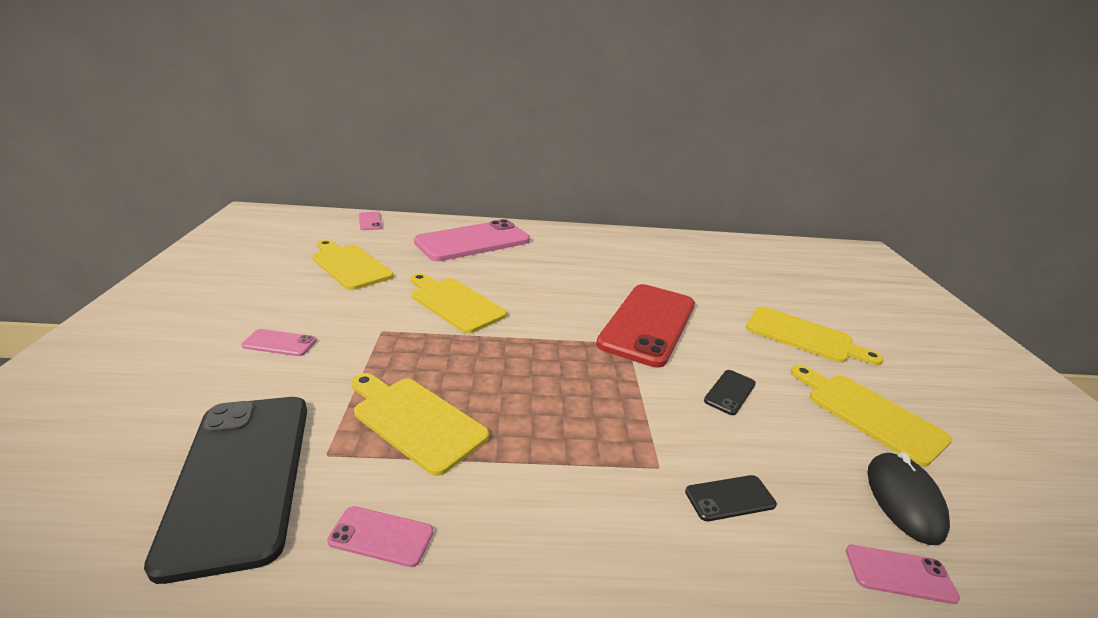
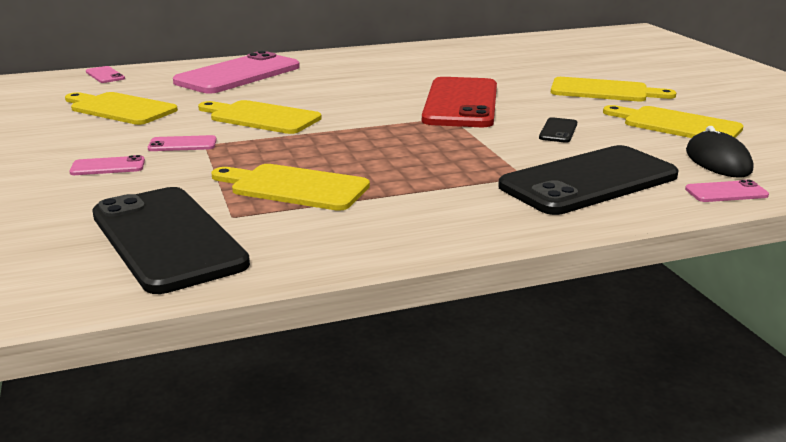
camera: 15 degrees left, 5 degrees down
pink phone [327,506,433,567] -> pink phone moved to [148,135,217,151]
black phone [685,475,777,521] -> black phone [498,145,679,215], size x2.45

